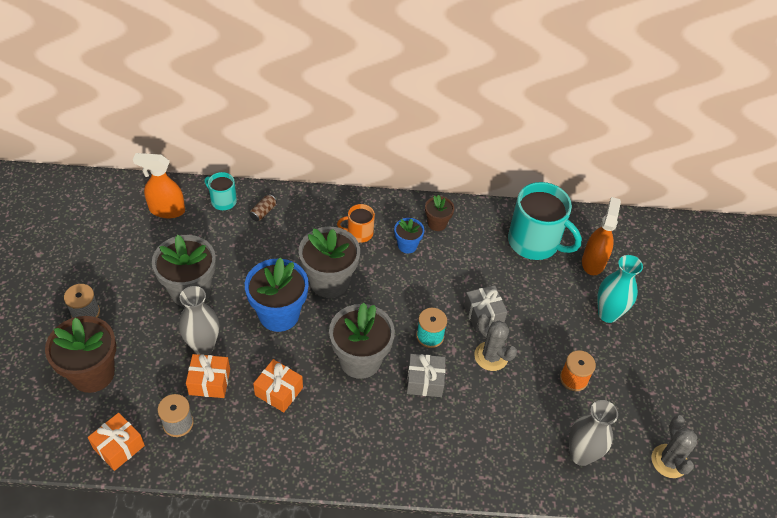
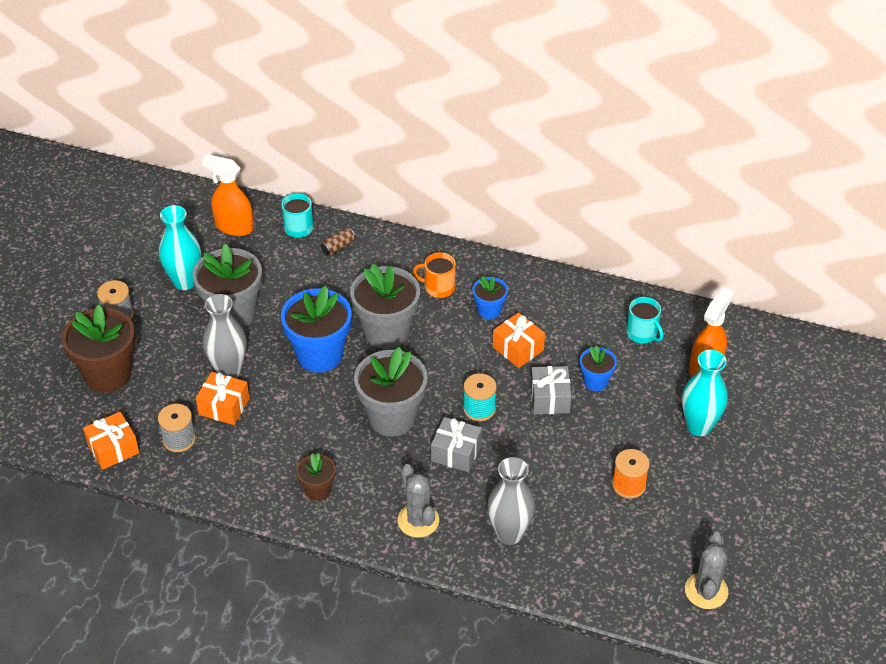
camera: 20 degrees right, 5 degrees down
orange gift [253,359,303,413] -> orange gift moved to [493,312,545,368]
brown flower pot [425,195,454,231] -> brown flower pot moved to [296,453,336,501]
grey cactus [474,314,517,371] -> grey cactus moved to [398,464,439,538]
turquoise mug [508,182,582,260] -> turquoise mug [626,297,664,344], size x0.50
grey vase [569,400,618,466] -> grey vase moved to [487,457,535,545]
none -> turquoise vase [159,205,201,290]
none -> blue flower pot [580,345,617,391]

